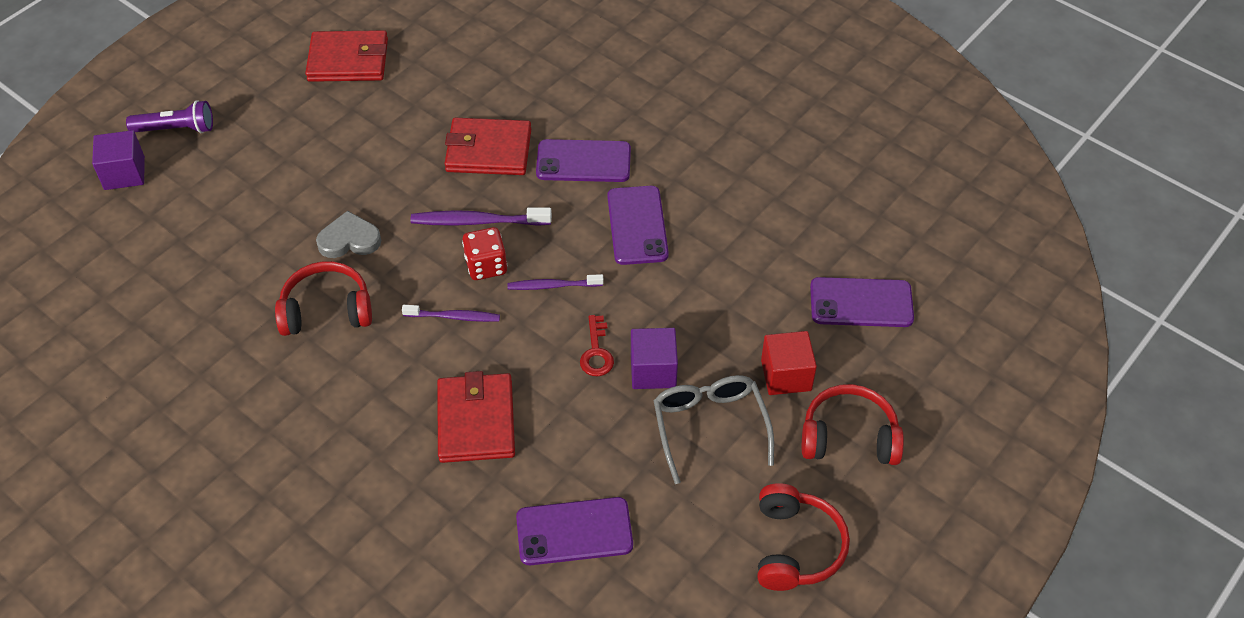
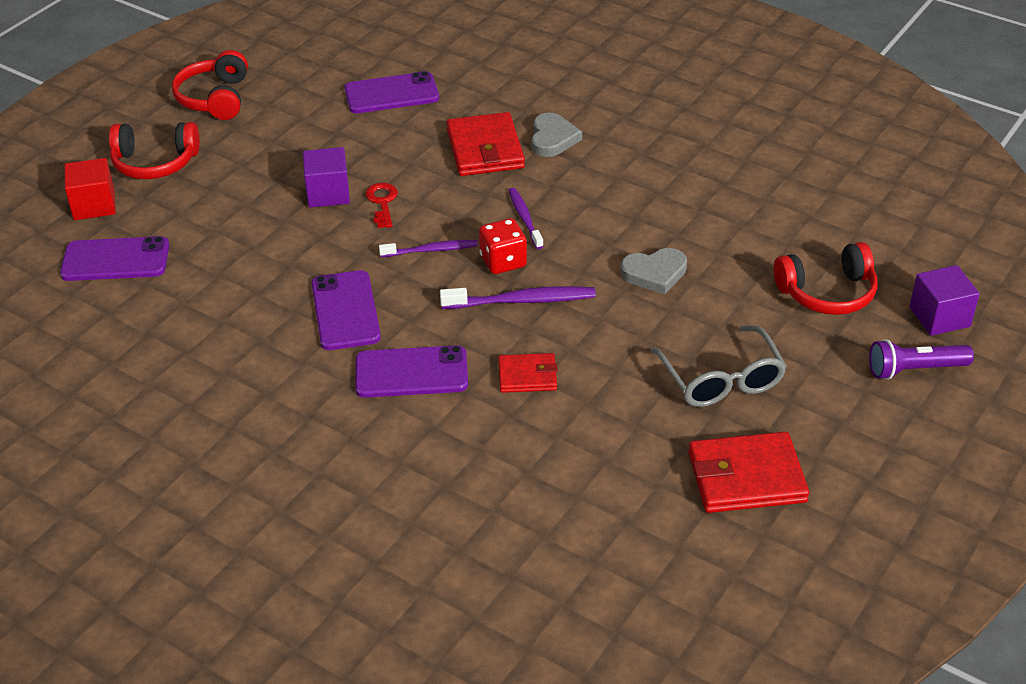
camera: 175 degrees right, 10 degrees down
red headphones [275,261,372,336] -> red headphones moved to [774,242,878,315]
purple toothbrush [402,305,500,322] -> purple toothbrush turned 75 degrees clockwise [508,188,544,249]
red wallet [444,118,531,175] -> red wallet [498,353,558,393], size x0.59
grey glasses [654,375,774,484] -> grey glasses moved to [651,325,787,407]
red cube [761,331,817,395] -> red cube moved to [64,158,116,220]
none -> grey heart [531,113,582,157]

